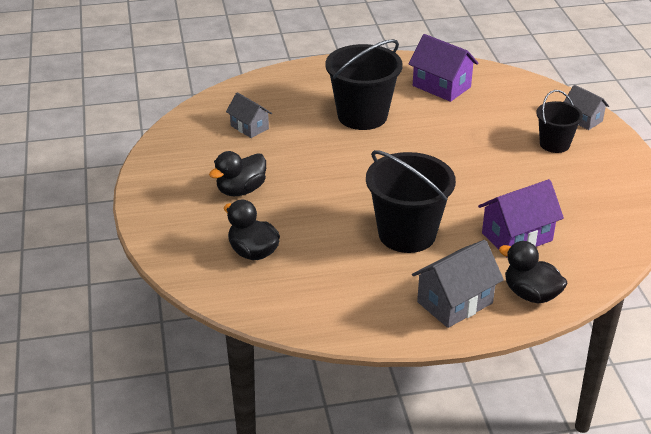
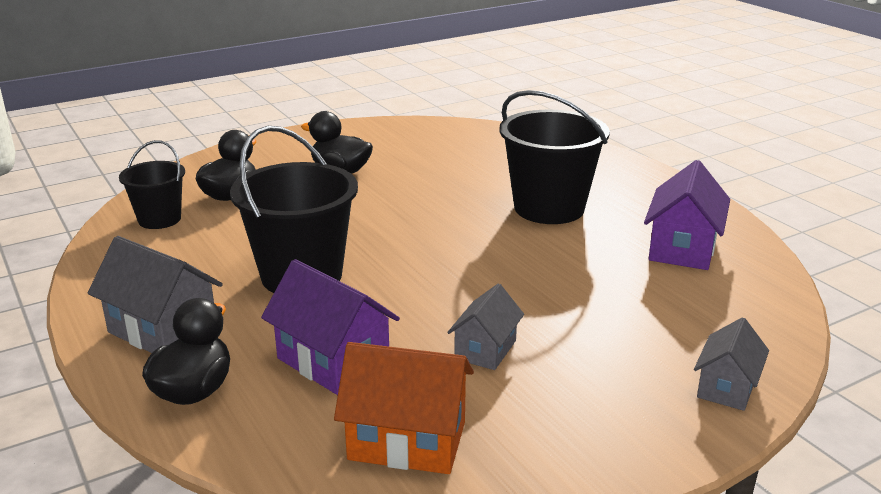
camera: 70 degrees right, 10 degrees down
grey house [226,92,272,138] -> grey house moved to [447,284,524,370]
black bucket [536,90,583,153] -> black bucket moved to [119,140,185,229]
none -> orange house [334,342,474,474]

